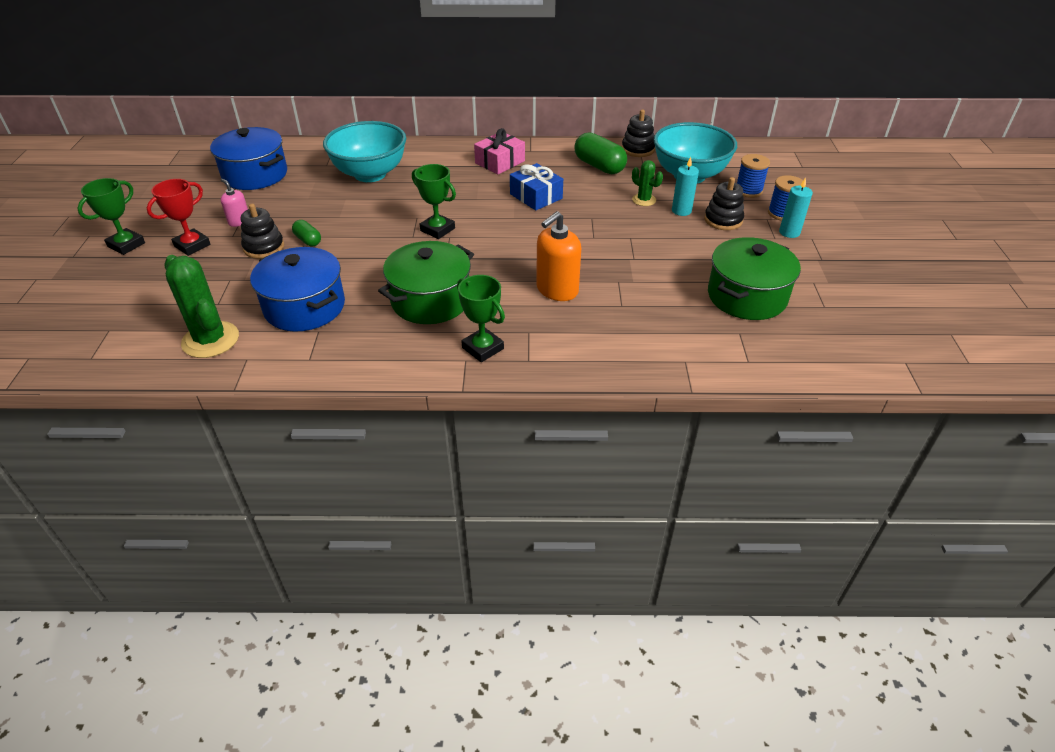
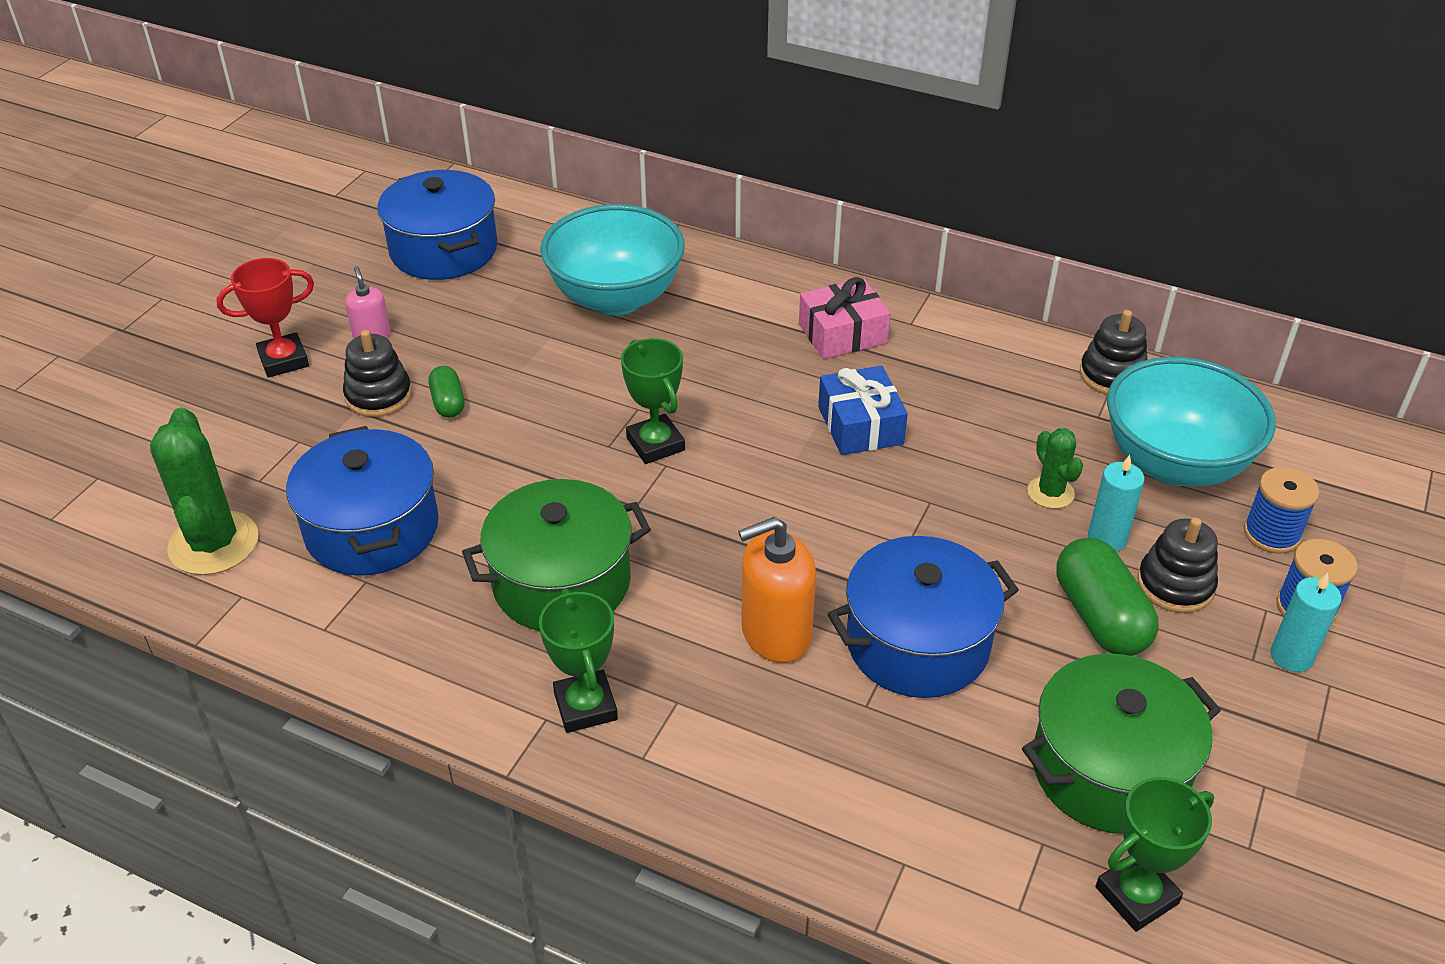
camera: 25 degrees right, 0 degrees up
green trophy [77,178,145,255] -> green trophy moved to [1095,777,1214,932]
green capsule [575,132,627,174] -> green capsule moved to [1056,538,1159,656]
none -> blue pot [828,536,1019,698]

